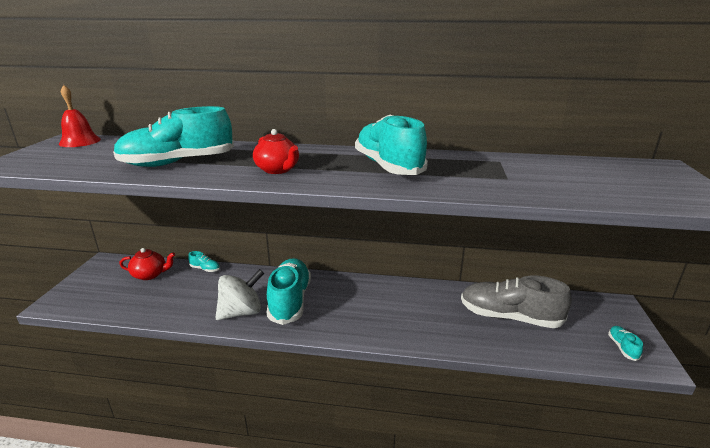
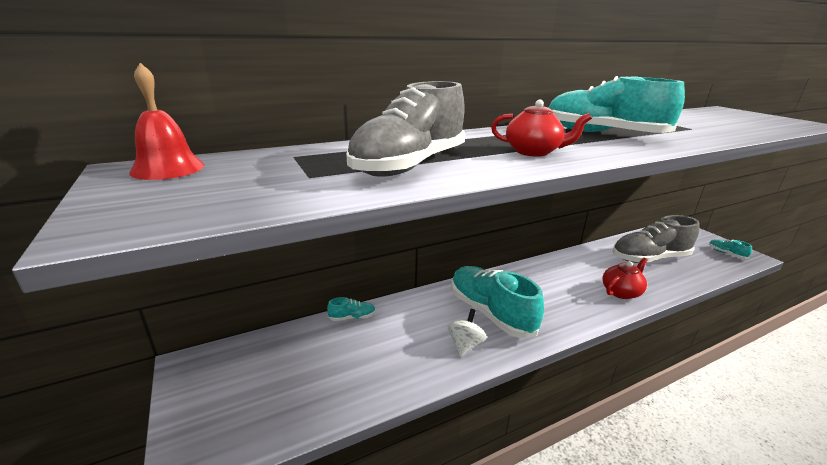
camera: 35 degrees left, 0 degrees up
turquoise shoe [113,106,234,167] -> grey shoe [347,81,465,177]
red teapot [119,248,175,280] -> red teapot moved to [602,258,648,299]
white spinning top [215,269,264,320] -> white spinning top [448,309,487,357], size x0.61

